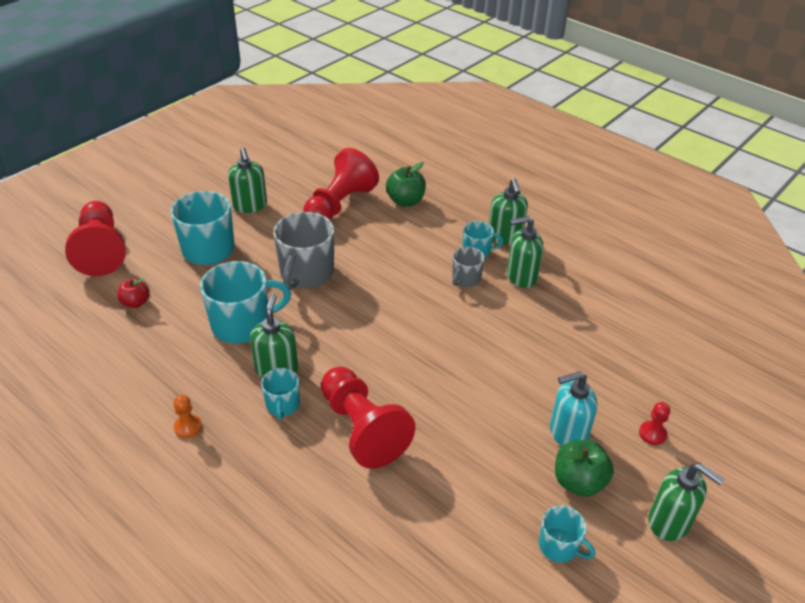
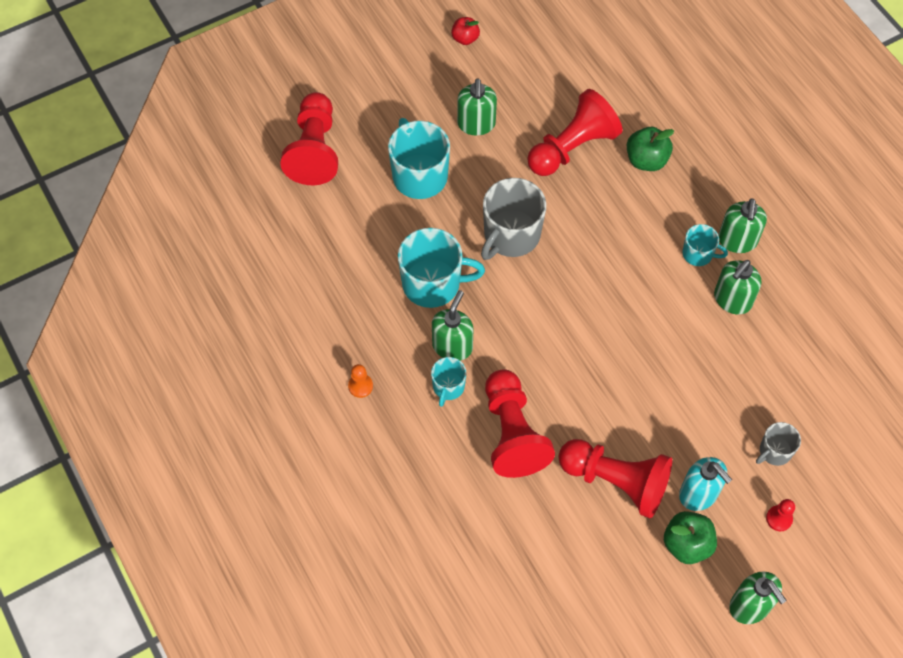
camera: 20 degrees right, 20 degrees up
red apple [117,278,149,308] -> red apple moved to [451,17,480,45]
grey mug [452,247,485,287] -> grey mug moved to [756,422,801,466]
green soap dispenser [507,216,543,288] -> green soap dispenser turned 60 degrees counterclockwise [714,260,761,315]
turquoise mug [539,506,595,563] -> none
turquoise soap dispenser [550,371,597,446] -> turquoise soap dispenser turned 135 degrees counterclockwise [679,457,732,511]
none -> red pawn [558,439,672,518]

